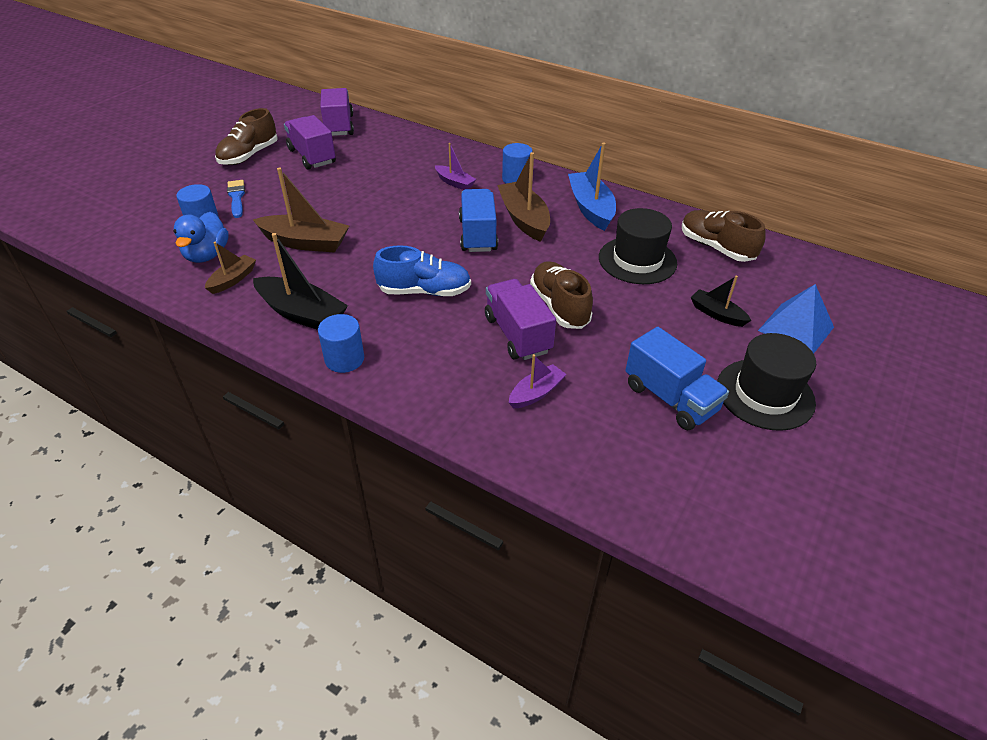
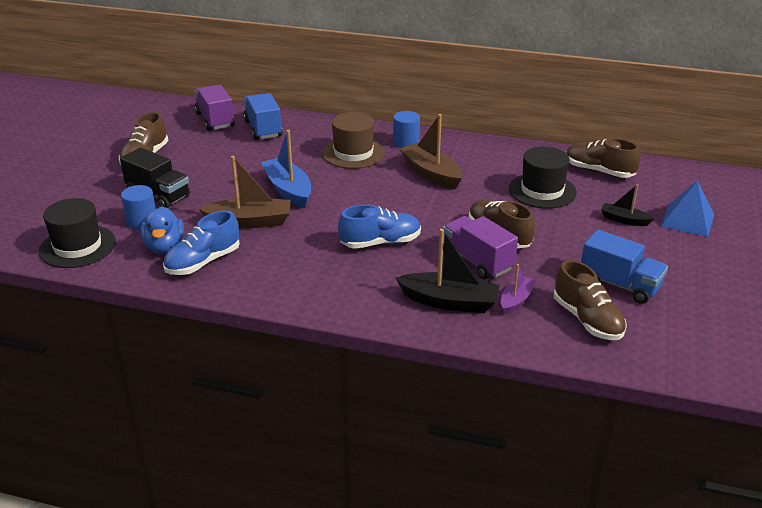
camera: 15 degrees left, 10 degrees down
brown boat [205,242,256,294] -> blue shoe [163,210,240,275]
blue brush [227,180,245,218] -> black truck [120,148,190,208]
black boat [253,233,348,330] -> black boat moved to [396,229,500,313]
purple truck [284,115,336,170] -> none
blue cylinder [318,314,364,373] -> none
purple boat [435,143,476,190] -> brown hat [322,112,385,169]
blue truck [459,189,498,252] -> blue truck moved to [243,93,283,140]
blue boat [568,142,616,231] -> blue boat moved to [261,130,311,208]
black hat [717,333,816,431] -> black hat moved to [39,198,116,268]
none -> brown shoe [554,260,627,340]

